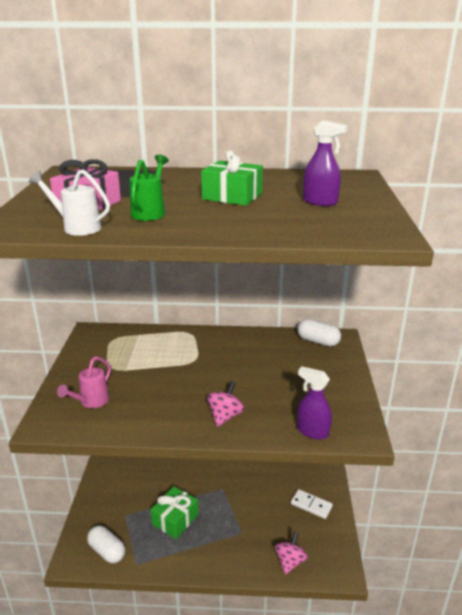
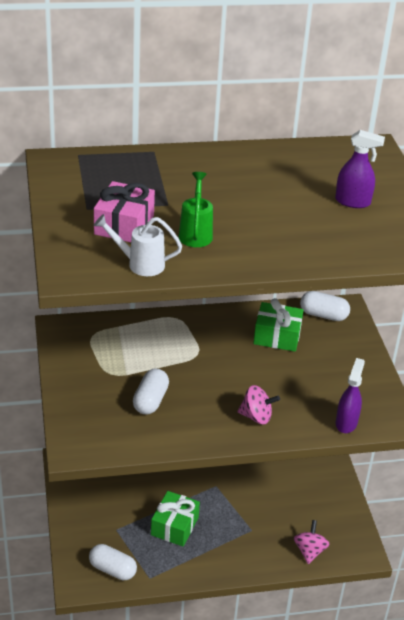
camera: 15 degrees left, 10 degrees up
pink watering can [57,357,111,408] -> none
green gift [201,150,263,206] -> green gift moved to [254,298,304,352]
pink spinning top [207,381,245,427] -> pink spinning top turned 90 degrees clockwise [237,385,280,424]
white domino [291,489,333,519] -> none
purple spray bottle [297,367,332,440] -> purple spray bottle turned 90 degrees clockwise [336,358,365,433]
none -> white capsule [133,368,169,415]

